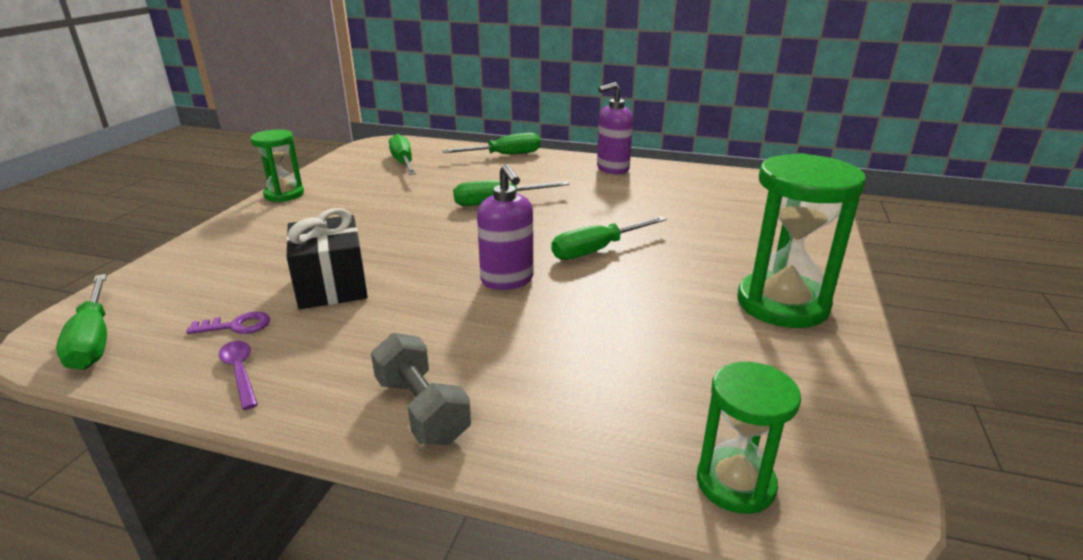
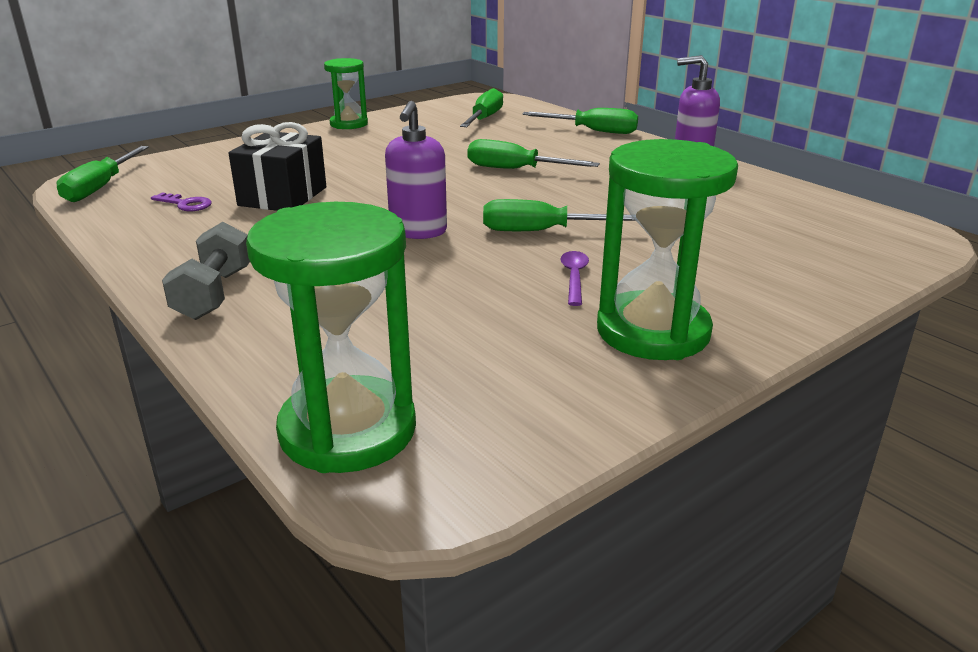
camera: 35 degrees right, 0 degrees up
purple spoon [219,341,258,410] -> purple spoon moved to [560,251,589,306]
green hourglass [697,362,801,514] -> green hourglass [246,202,416,473], size x1.67

